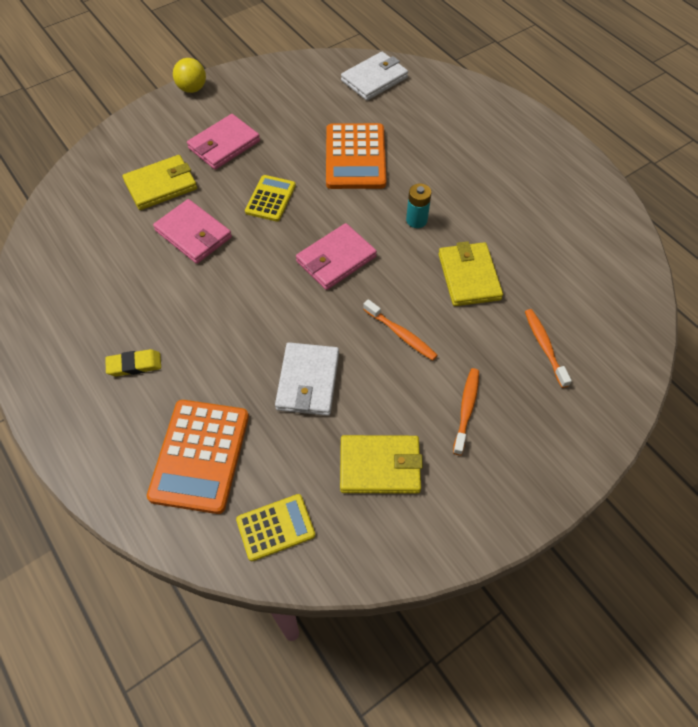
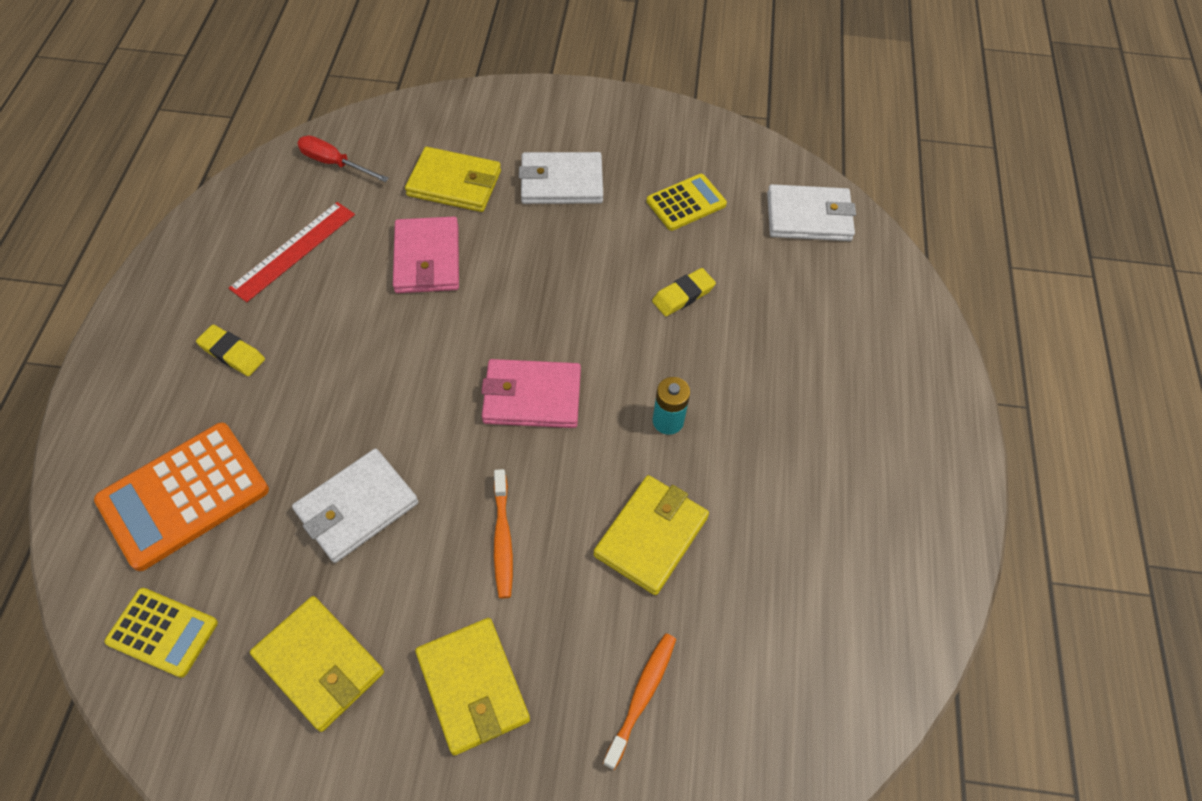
camera: 40 degrees right, 0 degrees up
yellow ball [173,58,206,93] -> none
pink wallet [187,114,260,170] -> white wallet [519,152,603,204]
yellow calculator [245,175,296,221] -> yellow calculator moved to [647,174,727,231]
orange calculator [326,123,387,189] -> yellow eraser [652,268,716,316]
orange toothbrush [453,368,479,455] -> yellow wallet [415,618,530,756]
none -> red ruler [229,202,355,302]
none -> red screwdriver [297,135,389,182]

